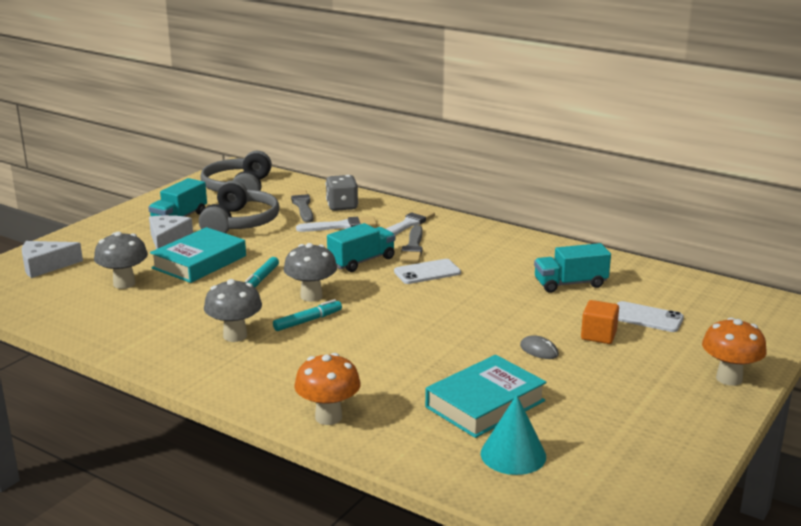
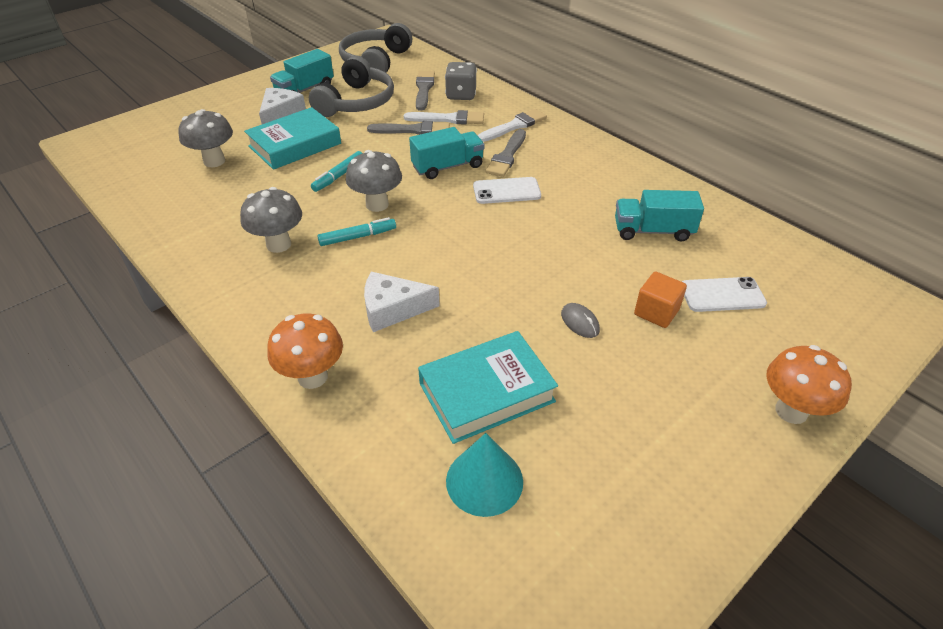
camera: 15 degrees right, 20 degrees up
white cheese [22,241,83,278] -> white cheese moved to [364,272,440,332]
white phone [617,301,684,332] -> white phone turned 45 degrees counterclockwise [682,277,767,312]
none -> grey brush [367,121,450,135]

